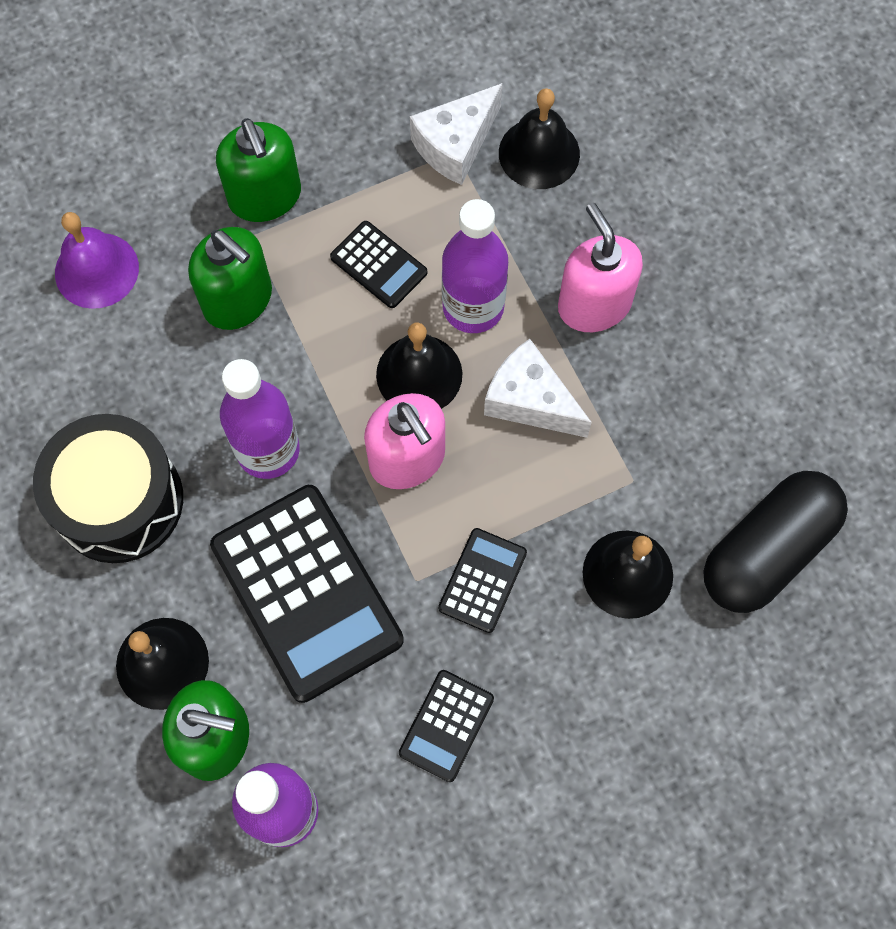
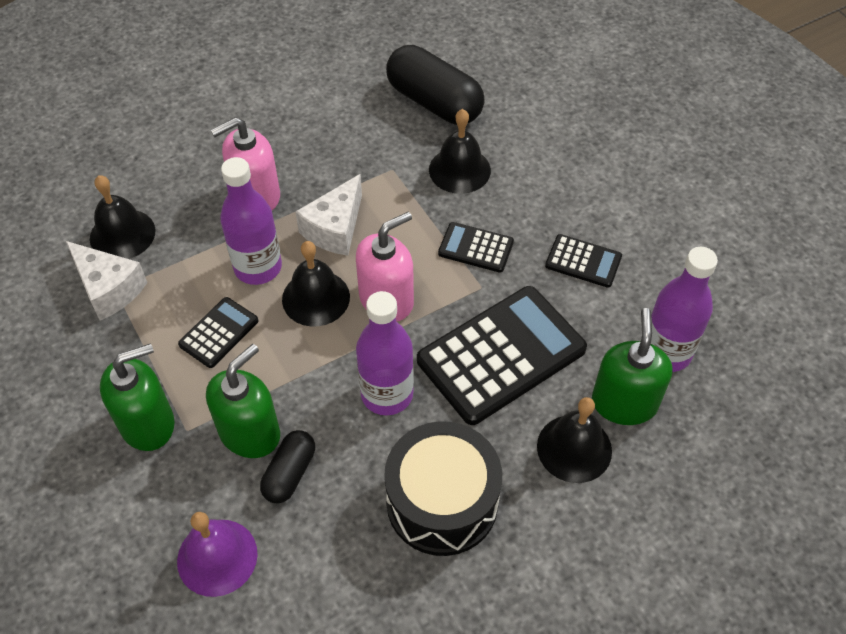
camera: 95 degrees left, 15 degrees down
none -> black capsule [260,430,315,503]

